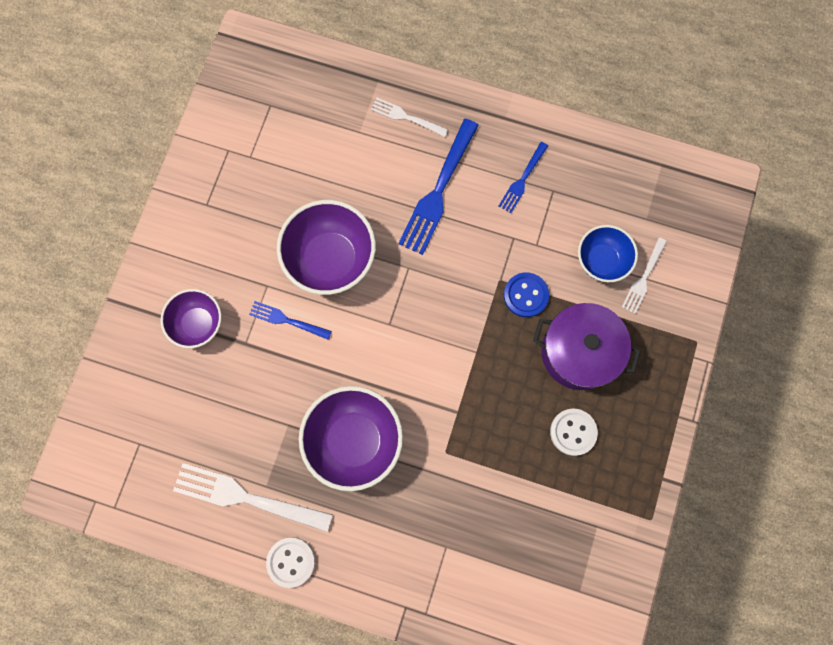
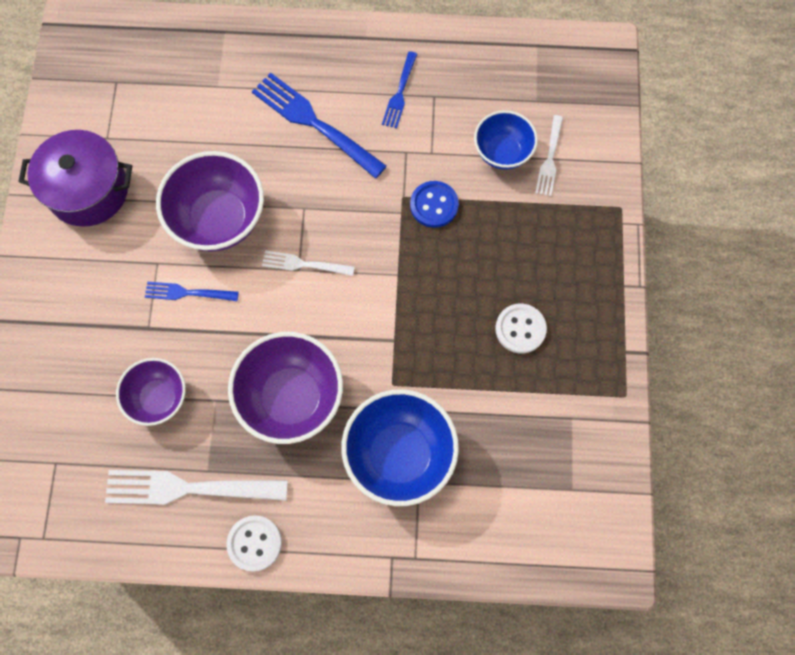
camera: 15 degrees left, 5 degrees down
purple bowl [160,289,222,348] -> purple bowl moved to [116,358,186,426]
white fork [371,98,448,137] -> white fork moved to [262,251,355,276]
blue fork [398,119,479,255] -> blue fork turned 120 degrees clockwise [252,73,387,179]
purple pot [533,303,641,390] -> purple pot moved to [19,130,132,227]
none -> blue bowl [341,389,459,506]

